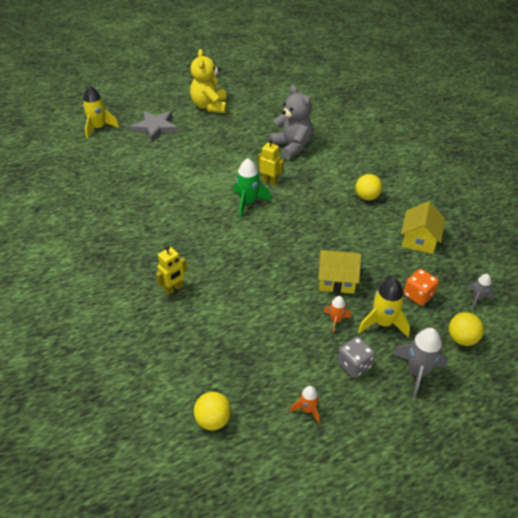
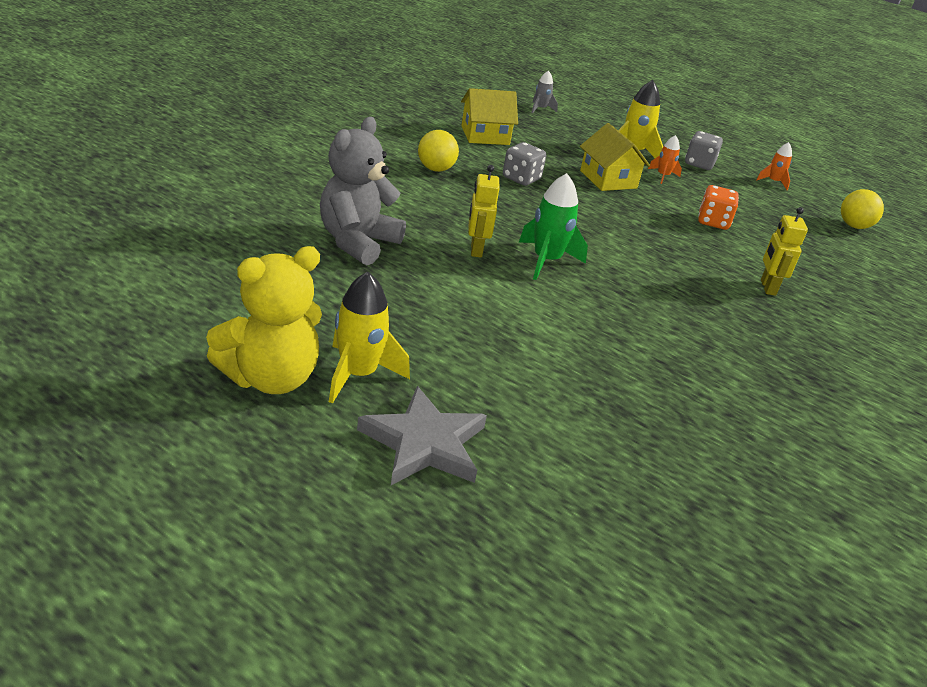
camera: 125 degrees left, 10 degrees down
yellow rocket [83,86,119,139] -> yellow rocket moved to [329,272,410,404]
yellow robot [156,245,187,295] -> yellow robot turned 105 degrees counterclockwise [761,207,808,296]
grey rocket [393,328,448,398] -> none
orange dice [404,269,439,306] -> orange dice moved to [698,185,739,230]
yellow ball [449,312,484,346] -> none
none -> grey dice [503,142,546,186]

